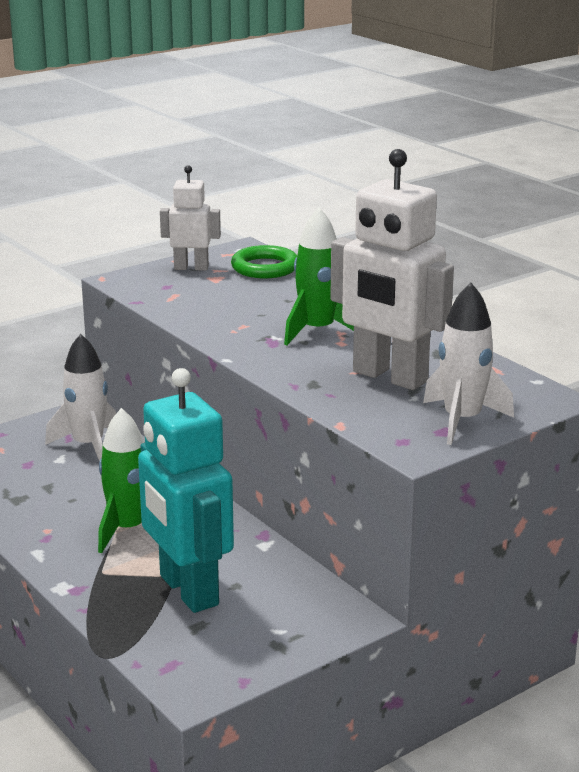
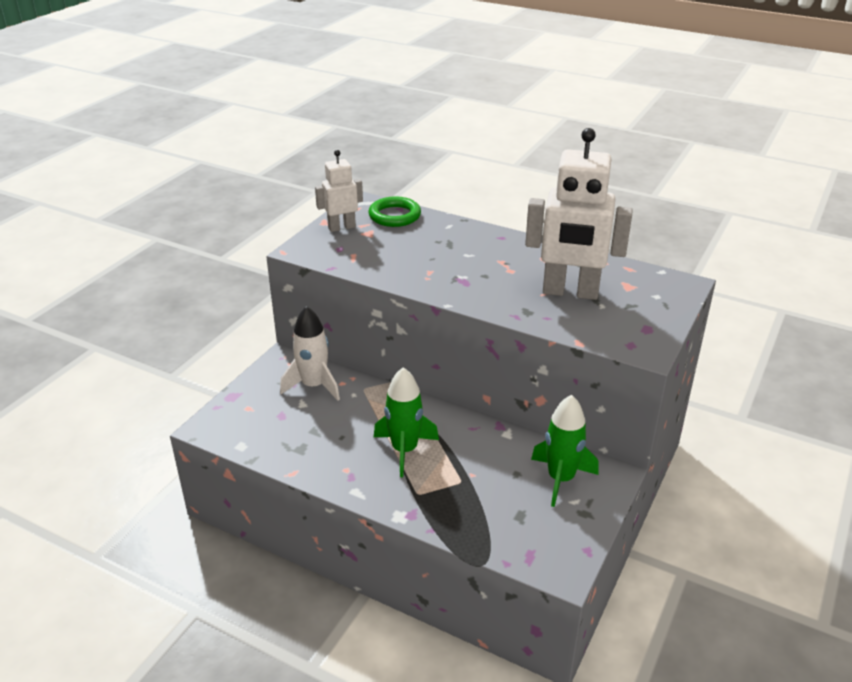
camera: 25 degrees left, 10 degrees up
turquoise robot [138,368,234,613] -> none
green rocket [284,207,354,346] -> green rocket moved to [531,395,599,507]
white rocket [423,283,514,445] -> none

